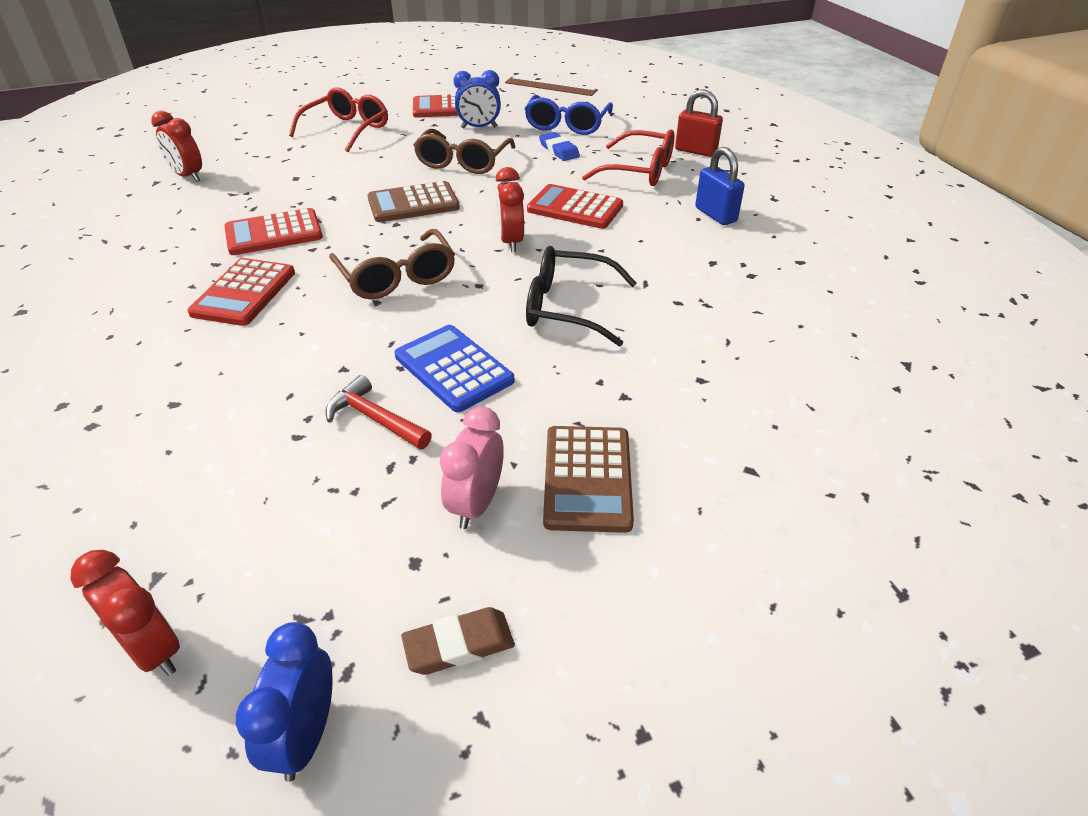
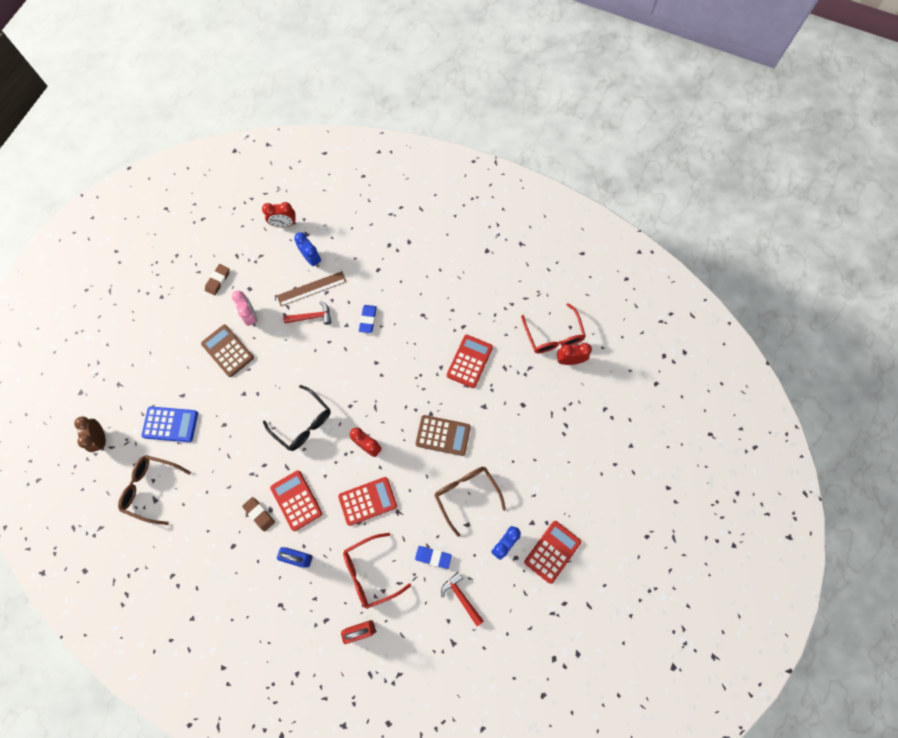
camera: 135 degrees right, 30 degrees up
red calculator [188,258,295,326] -> red calculator moved to [270,470,323,531]
blue clock [236,622,333,782] -> blue clock moved to [294,232,321,268]
red glasses [289,87,388,152] -> red glasses moved to [521,303,586,353]
brown glasses [329,229,455,299] -> brown glasses moved to [118,455,191,525]
brown calculator [367,181,460,222] -> brown calculator turned 75 degrees clockwise [416,415,471,456]
blue calculator [395,325,514,412] -> blue calculator moved to [141,406,198,442]
brown ruler [505,77,598,96] -> brown ruler moved to [277,271,347,306]
blue glasses [525,95,613,135] -> red hammer [441,572,484,626]
black glasses [526,246,637,346] -> black glasses turned 75 degrees clockwise [263,385,331,451]
none -> brown clock [74,416,106,452]
none -> brown eraser [242,497,275,532]
none -> blue eraser [359,305,377,333]

